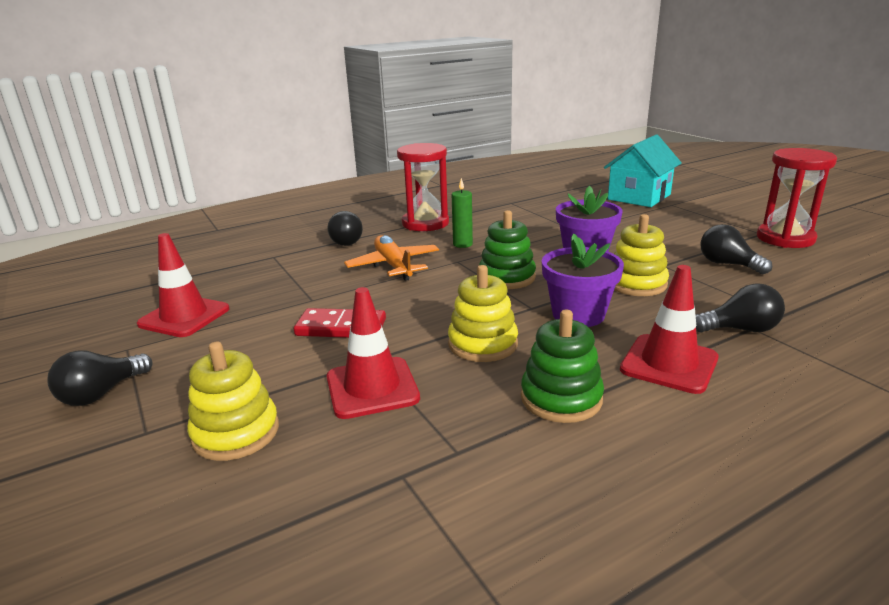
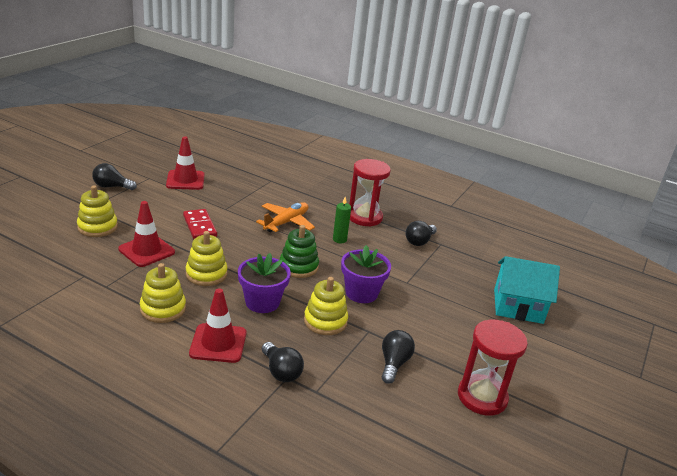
camera: 55 degrees right, 5 degrees up
black light bulb [327,211,363,246] -> black light bulb moved to [406,221,437,246]
green stacking toy [521,310,604,423] -> yellow stacking toy [140,263,186,323]

